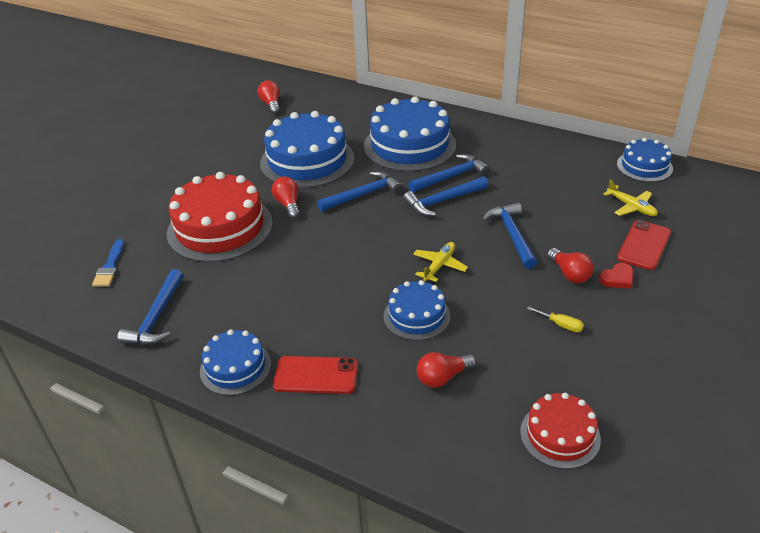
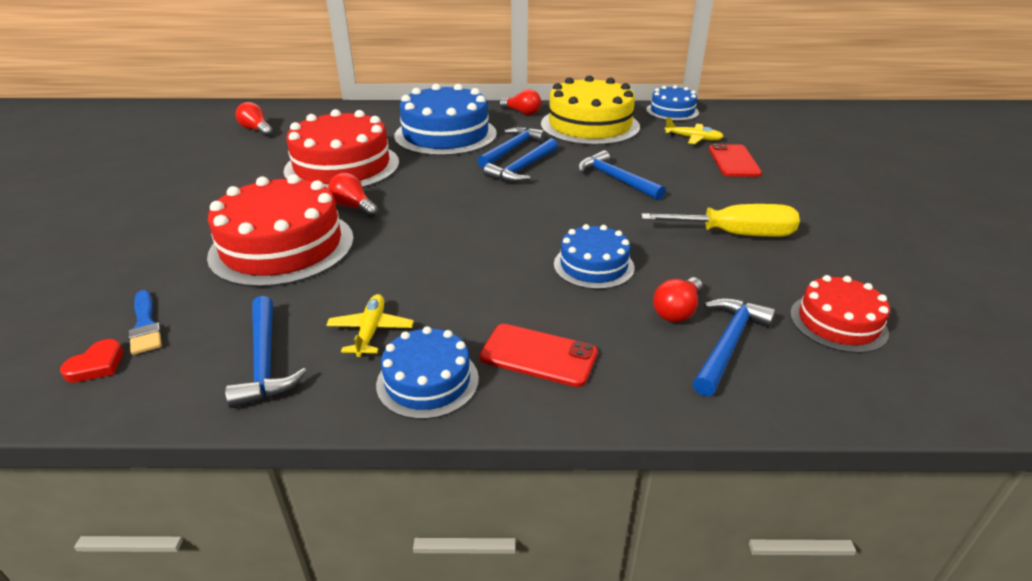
camera: 30 degrees left, 5 degrees down
blue cake [260,111,354,188] -> red cake [284,109,399,188]
red phone [273,356,358,394] -> red phone turned 45 degrees clockwise [480,324,598,387]
blue hammer [317,171,402,212] -> blue hammer moved to [693,298,776,396]
yellow plane [413,242,468,282] -> yellow plane moved to [326,294,414,357]
yellow screwdriver [527,306,584,332] -> yellow screwdriver [641,204,800,237], size x2.36
red light bulb [547,248,594,283] -> red light bulb moved to [499,89,541,115]
red heart [600,263,633,289] -> red heart moved to [60,339,123,383]
none -> yellow cake [541,75,640,145]

